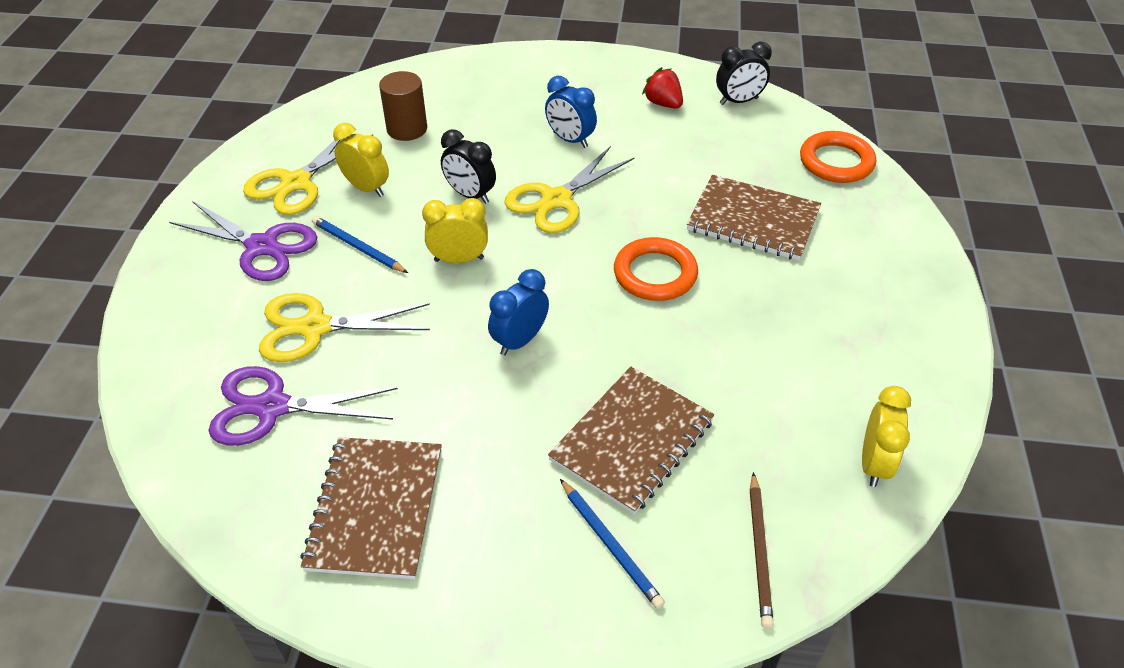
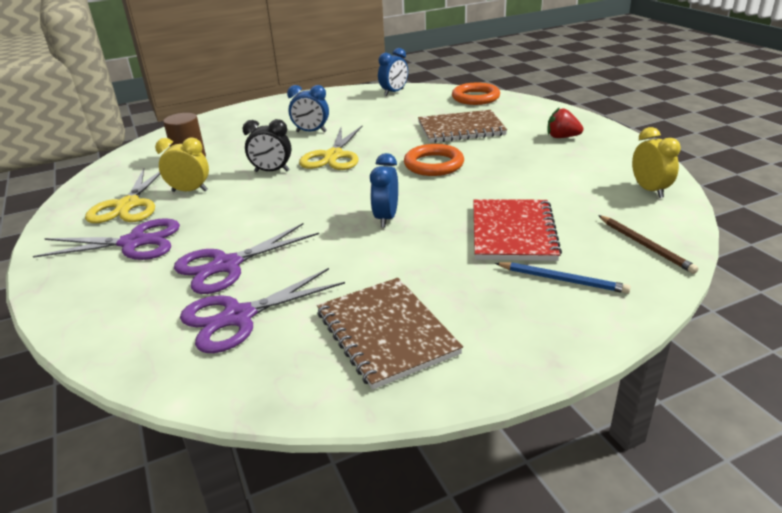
camera: 30 degrees left, 15 degrees down
yellow scissors [259,293,430,362] -> purple scissors [174,223,319,294]
blue pencil [312,216,408,273] -> none
yellow clock [422,198,488,263] -> none
brown notebook [548,367,714,514] -> red notebook [473,199,562,261]
red strawberry [642,67,683,108] -> red strawberry moved to [548,107,583,138]
black clock [716,42,772,105] -> blue clock [378,48,408,96]

